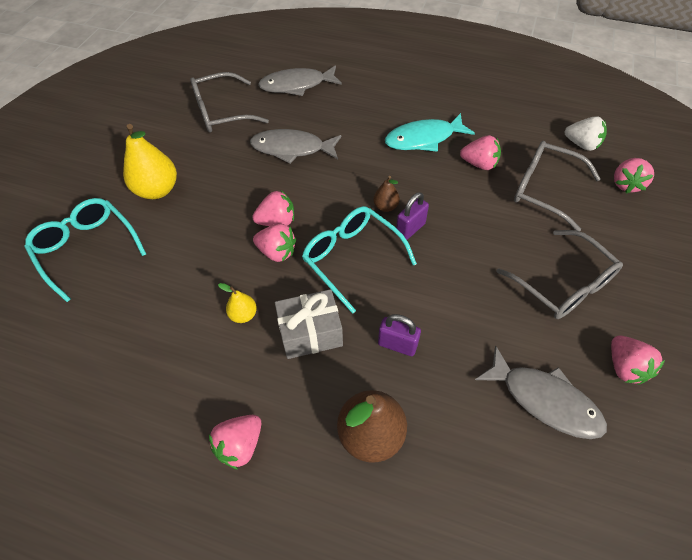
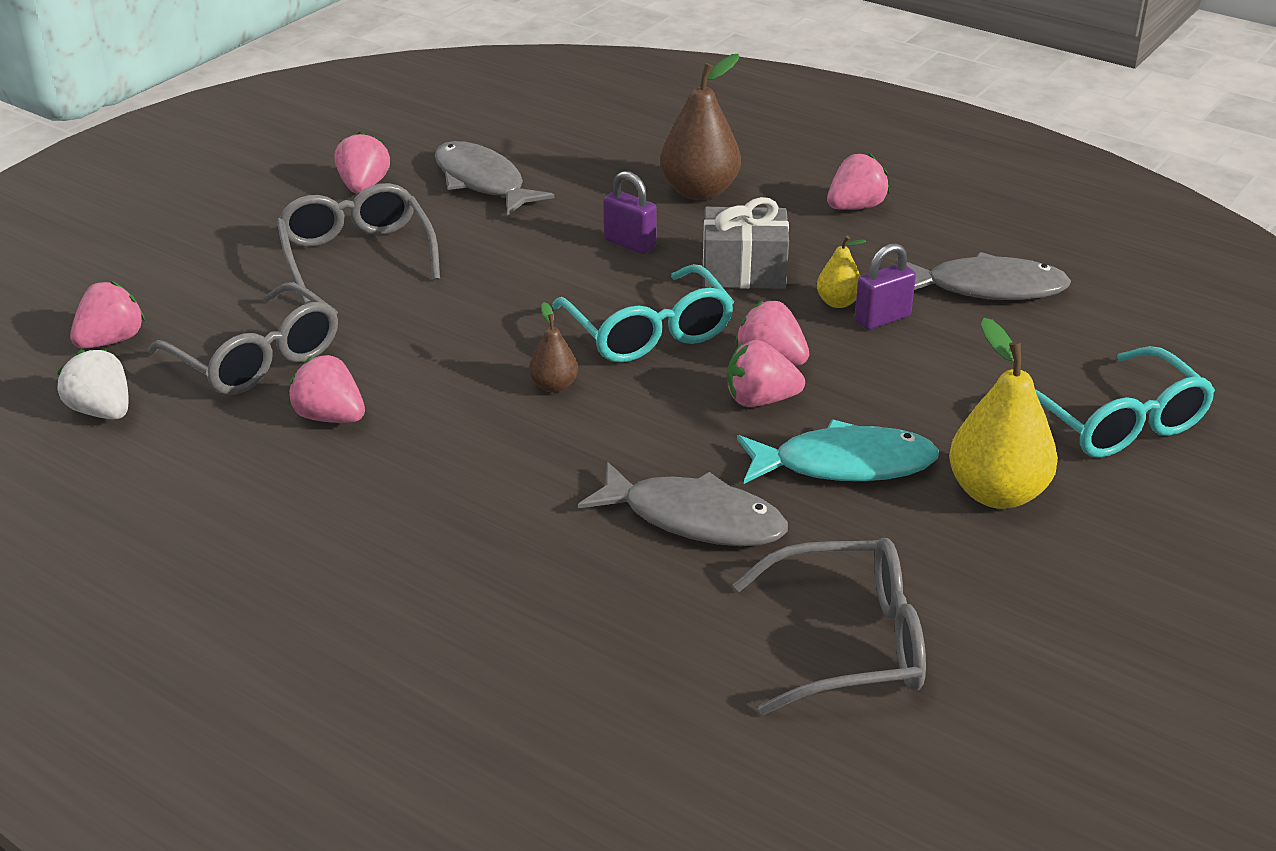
camera: 165 degrees left, 20 degrees down
grey fish [258,65,342,96] -> grey fish moved to [896,252,1071,300]
turquoise fish [385,113,475,152] -> turquoise fish moved to [737,420,939,484]
purple padlock [396,192,429,240] -> purple padlock moved to [854,243,916,330]

